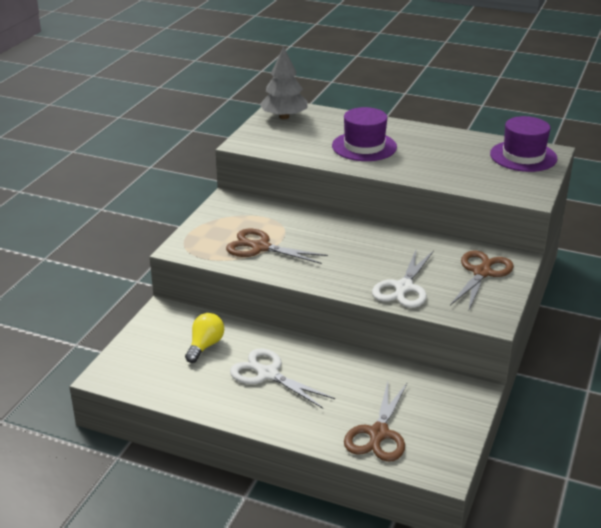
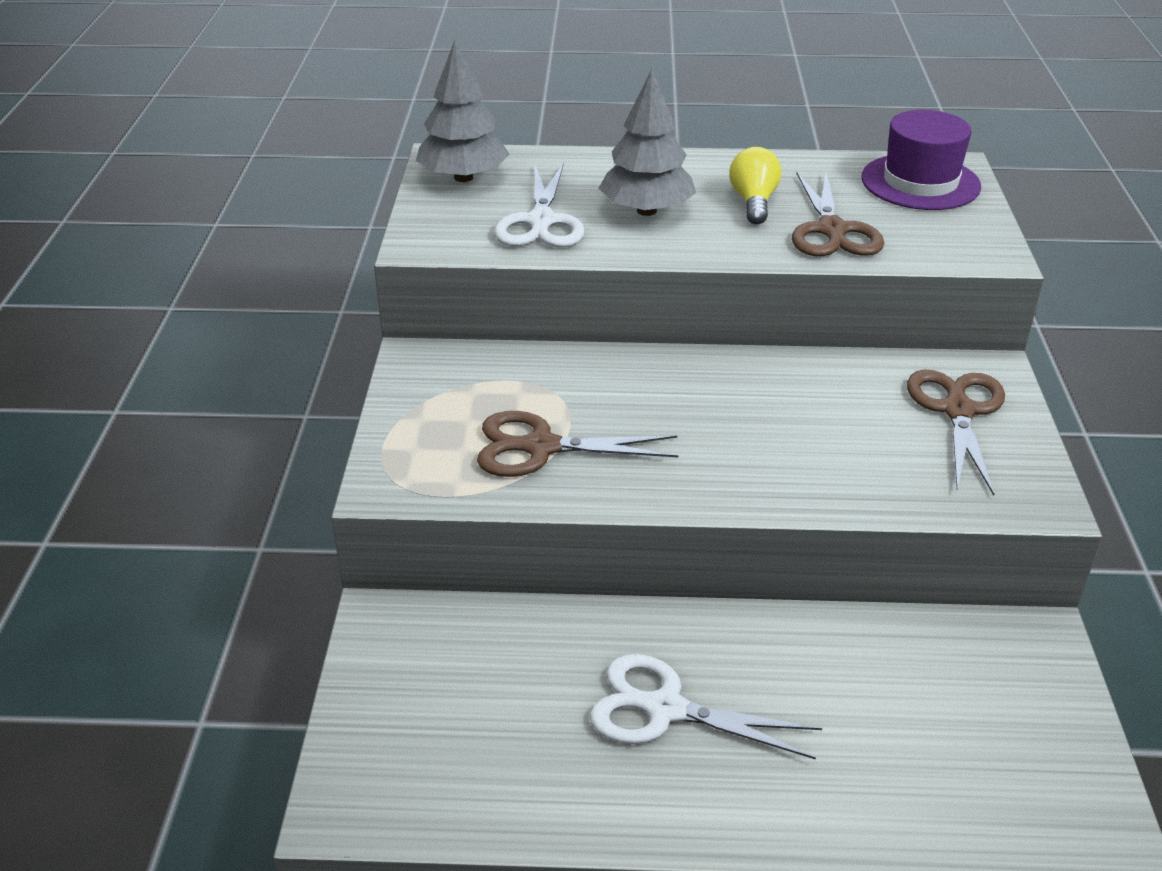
camera: 20 degrees left, 5 degrees up
yellow light bulb [185,313,224,363] -> yellow light bulb moved to [729,147,781,225]
purple hat [332,107,397,161] -> grey tree [598,69,696,216]
brown scissors [344,382,407,462] -> brown scissors moved to [792,172,884,256]
white scissors [372,250,434,308] -> white scissors moved to [494,163,585,247]

